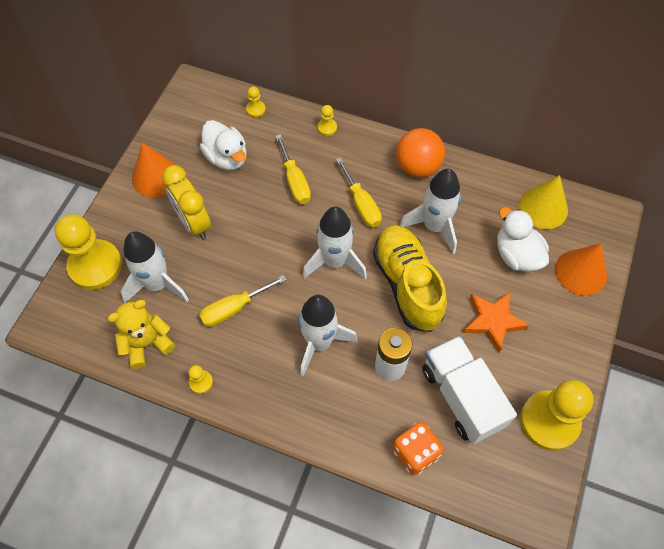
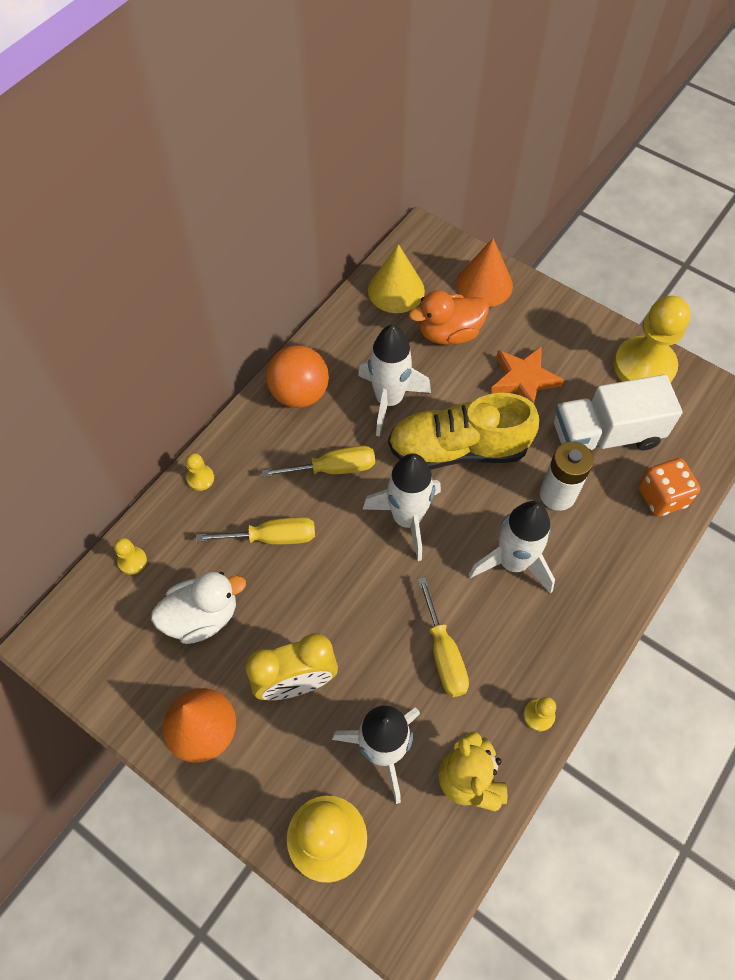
camera: 75 degrees left, 0 degrees up
white duck [497,207,549,272] -> orange duck [409,290,489,345]

